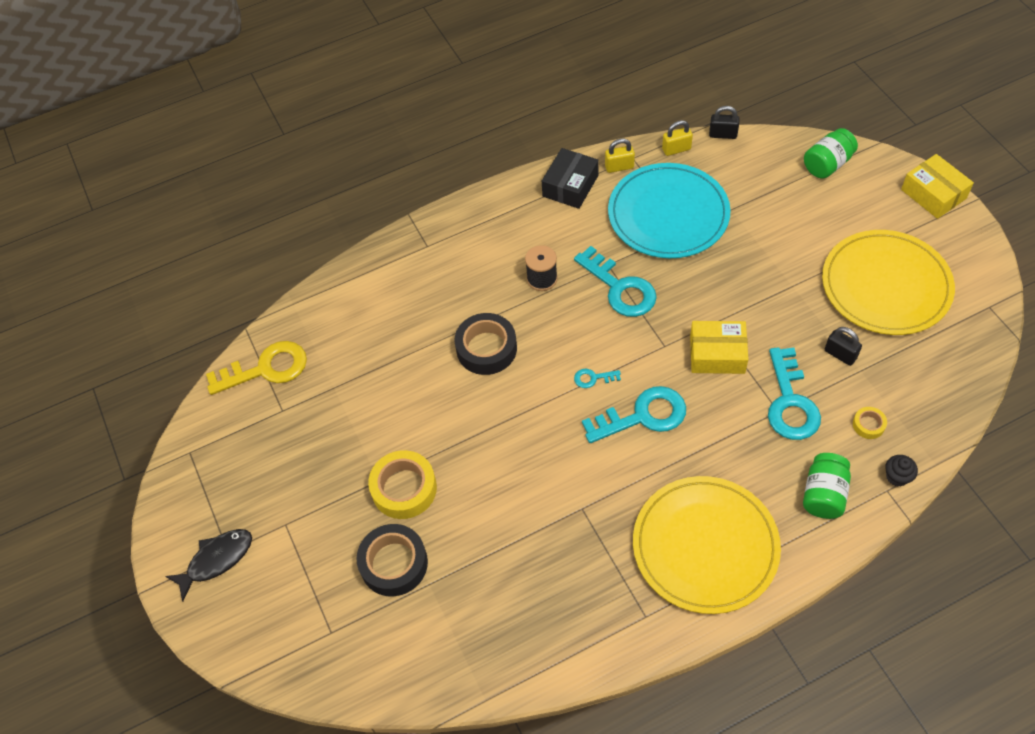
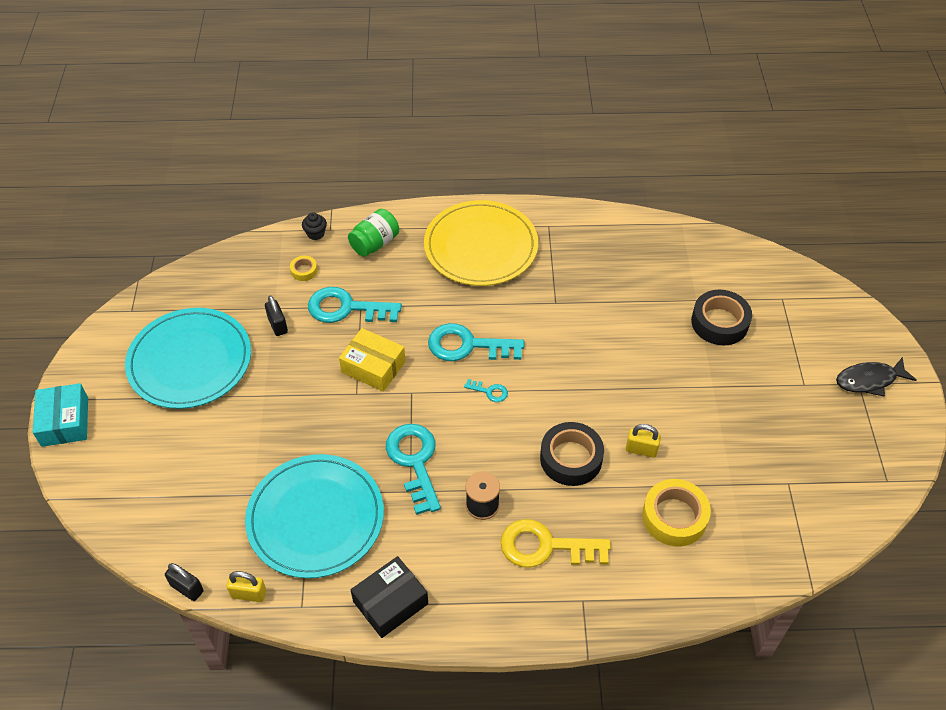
camera: 160 degrees left, 5 degrees down
yellow key [206,341,307,395] -> yellow key moved to [500,519,611,568]
yellow tape [368,450,437,519] -> yellow tape moved to [642,479,711,547]
yellow padlock [605,139,635,173] -> yellow padlock moved to [626,424,661,458]
turquoise key [768,347,821,440] -> turquoise key turned 105 degrees counterclockwise [308,287,402,323]
green jar [804,128,858,179] -> none
yellow plate [822,230,955,335] -> turquoise plate [125,308,251,409]
yellow box [901,154,974,219] -> turquoise box [33,383,88,447]

